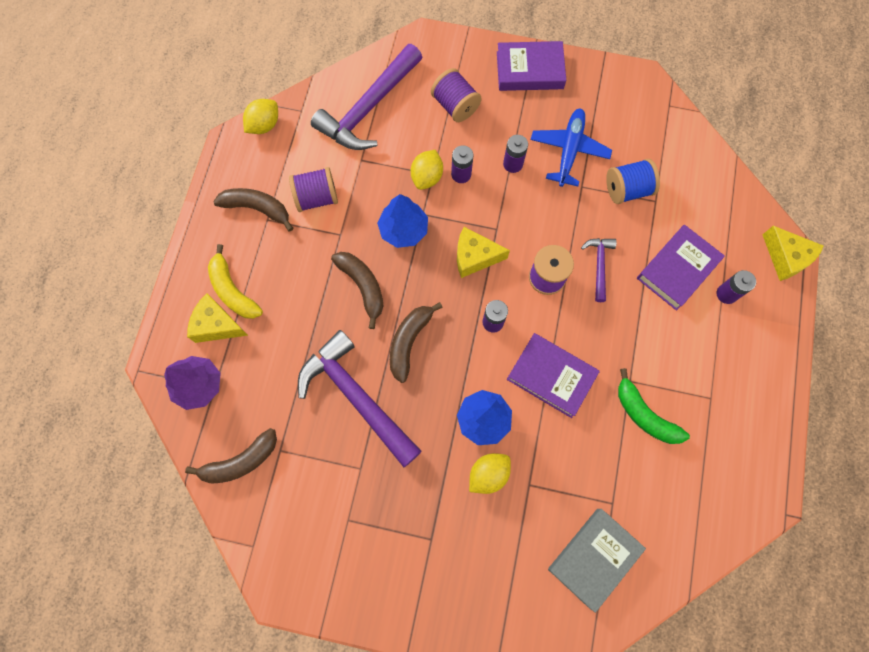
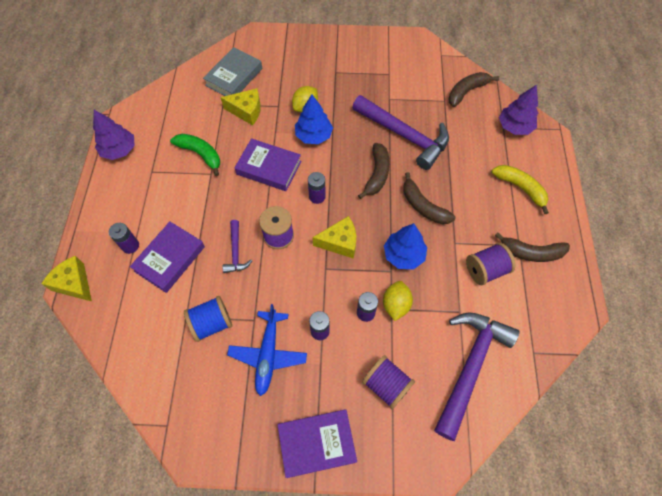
camera: 170 degrees right, 10 degrees down
yellow cheese [187,293,248,343] -> yellow cheese moved to [221,88,261,126]
yellow lemon [243,99,278,134] -> none
none -> purple tree [93,110,135,160]

